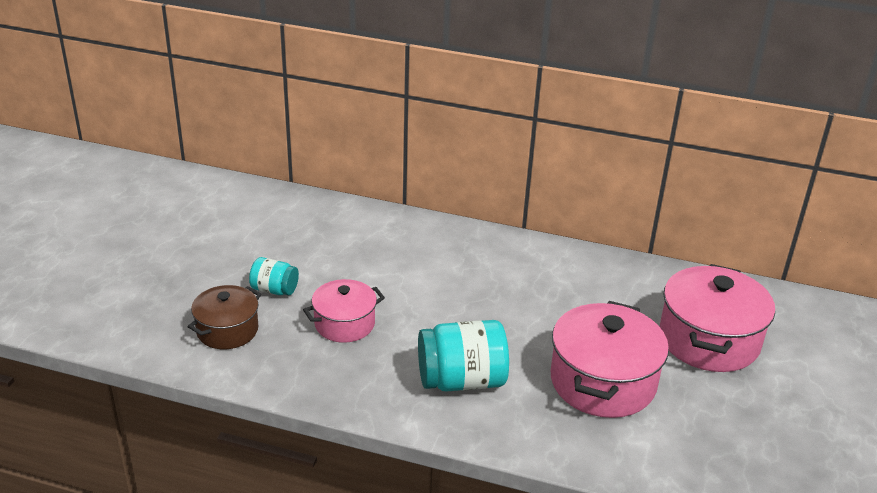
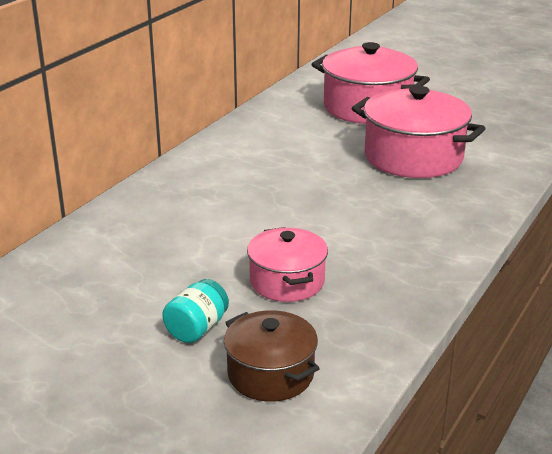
camera: 75 degrees left, 5 degrees down
turquoise jar [418,320,509,392] -> none

